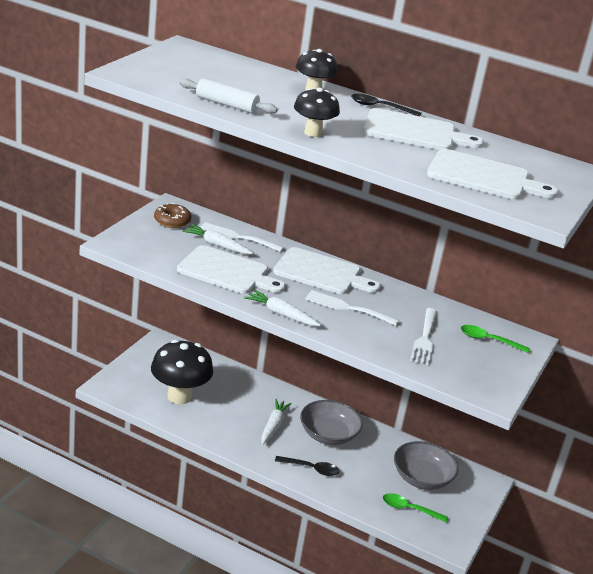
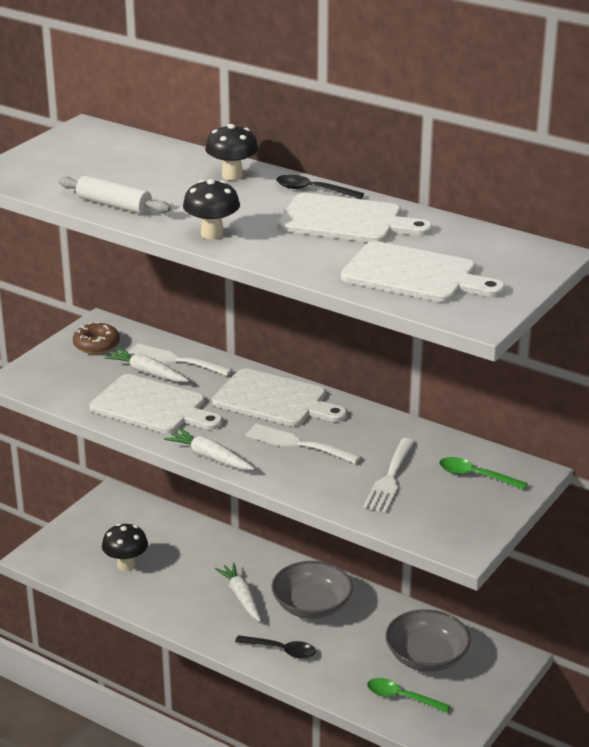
camera: 10 degrees right, 0 degrees up
black mushroom [151,340,214,404] -> black mushroom [102,523,148,571], size x0.59
white carrot [261,399,292,445] -> white carrot turned 45 degrees counterclockwise [215,563,261,622]

